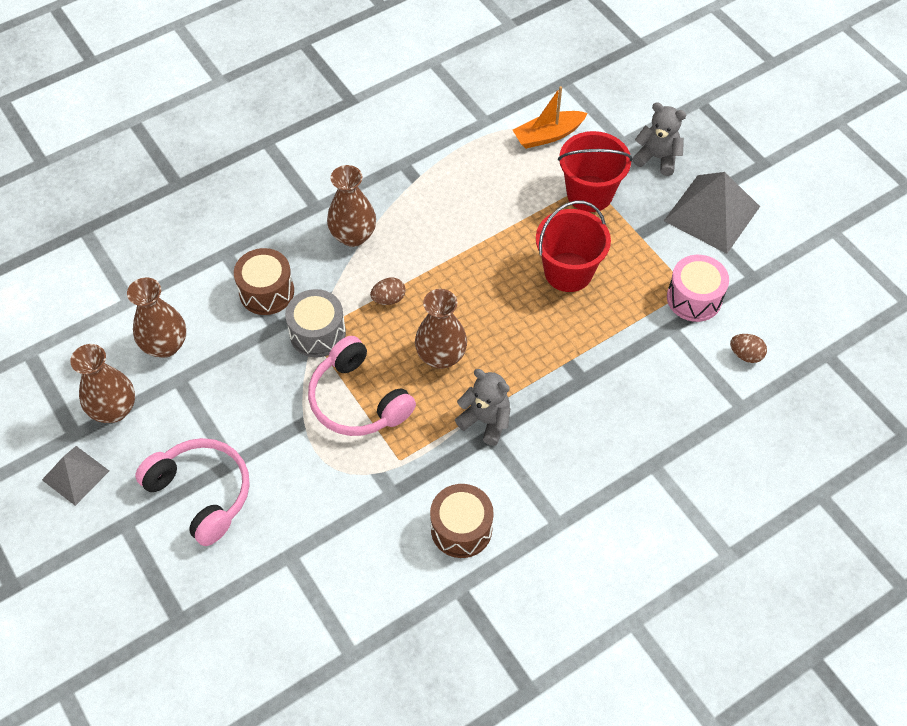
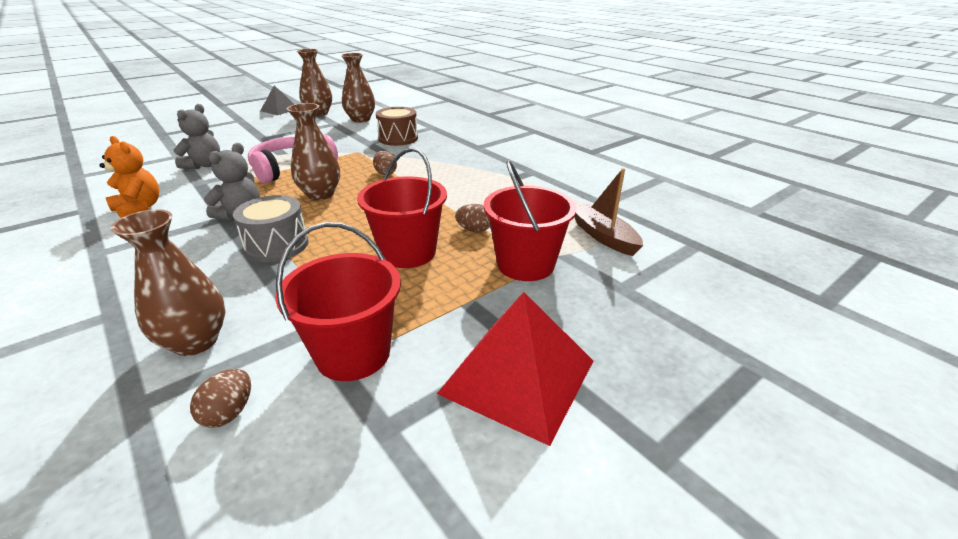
camera: 85 degrees right, 25 degrees down
pink headphones [135,438,250,546] -> none
grey drum [285,289,346,358] -> grey drum moved to [233,195,309,262]
brown vase [327,165,376,247] -> brown vase moved to [111,209,225,356]
brown drum [430,484,494,558] -> orange teddy bear [100,136,159,218]
orange boat [513,86,588,149] -> brown boat [574,168,643,256]
grey teddy bear [633,102,686,176] -> grey teddy bear moved to [174,104,220,169]
grey pyramid [664,172,760,254] -> red pyramid [437,292,593,446]
pink drum [667,255,729,322] -> red bucket [275,222,401,381]
none -> brown egg [455,204,490,232]

